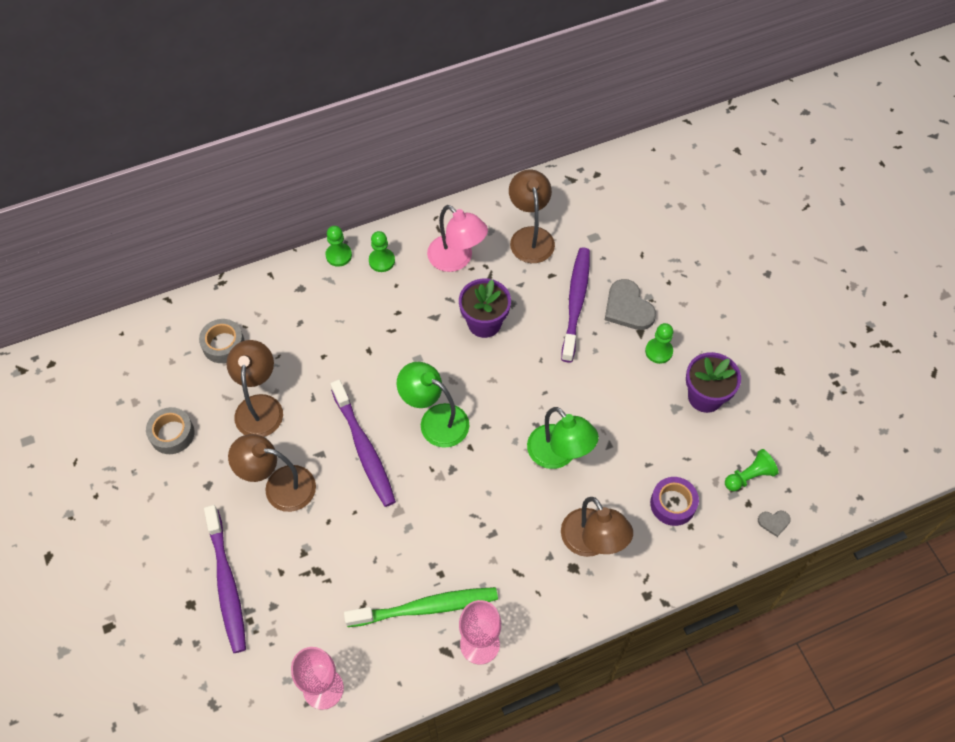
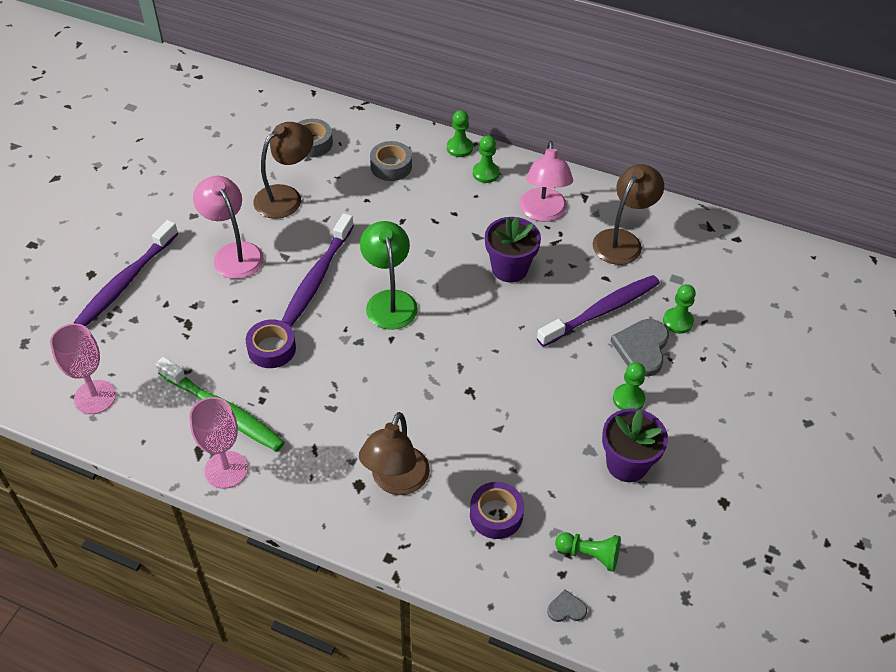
camera: 45 degrees right, 10 degrees down
grey tape [146,407,194,454] -> grey tape moved to [370,141,412,181]
brown lamp [228,434,316,512] -> pink lamp [193,176,264,279]
green lamp [527,407,599,469] -> none
grey heart [758,510,791,537] -> grey heart turned 135 degrees clockwise [547,589,587,622]
none -> purple tape [246,319,296,368]
none -> green pawn [663,284,696,334]

